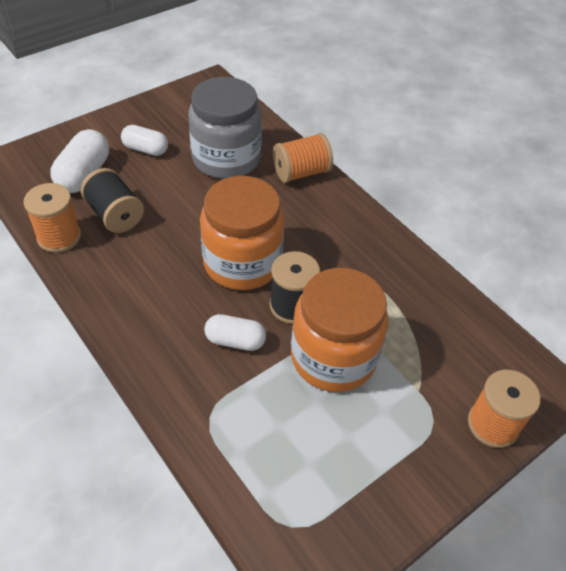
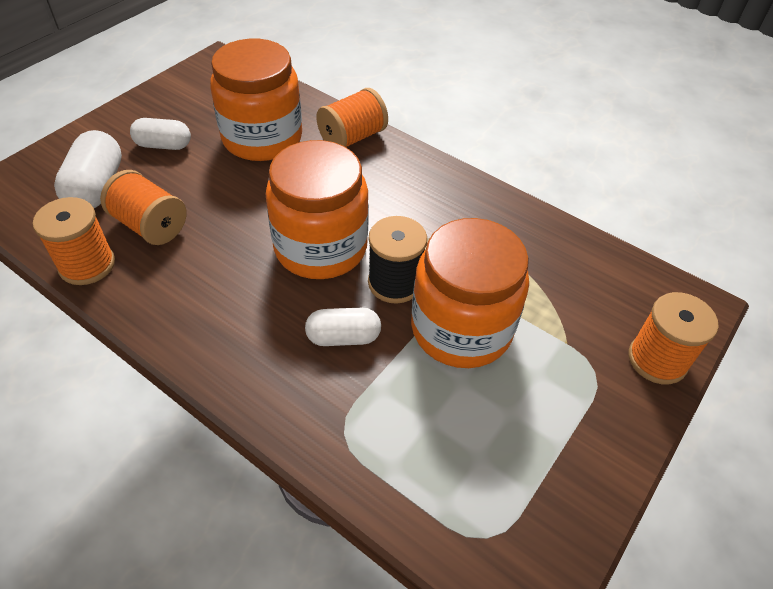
camera: 15 degrees left, 0 degrees up
black spool [81,168,144,233] -> orange spool [100,170,186,245]
grey jar [188,77,262,179] -> orange jar [210,39,302,161]

